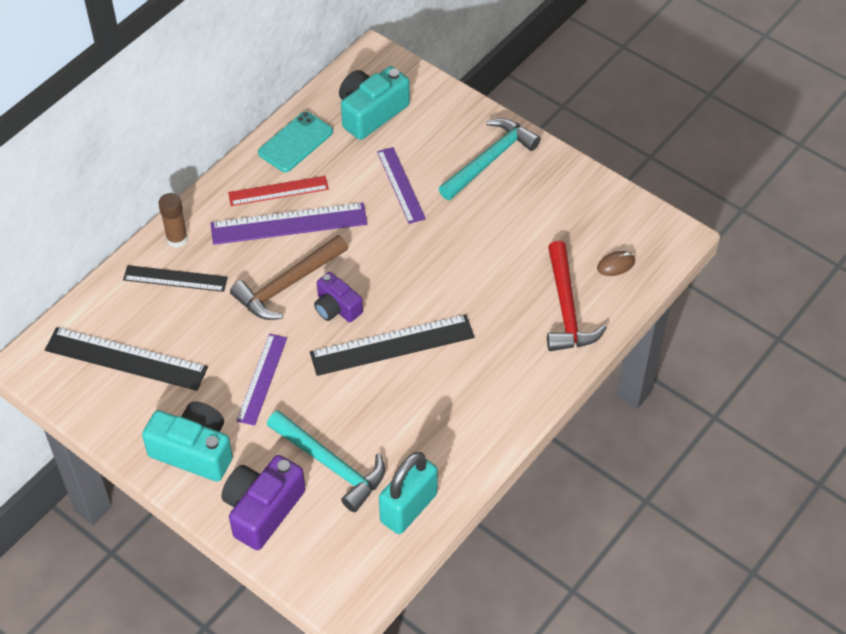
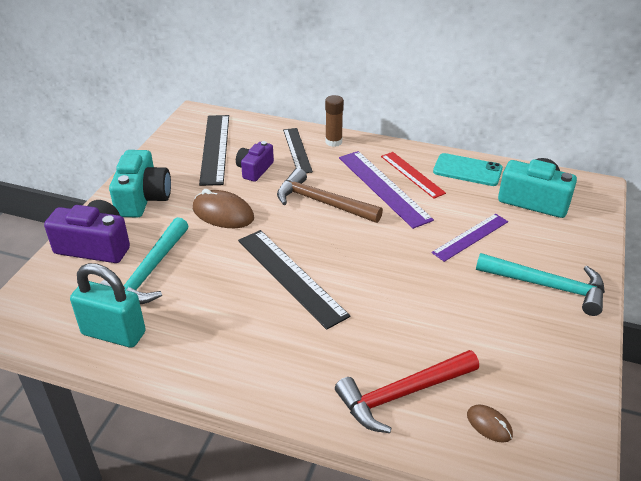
camera: 70 degrees right, 15 degrees down
purple ruler [236,334,287,426] -> brown mouse [193,189,254,228]
purple camera [314,272,363,322] -> purple camera moved to [236,141,274,182]

